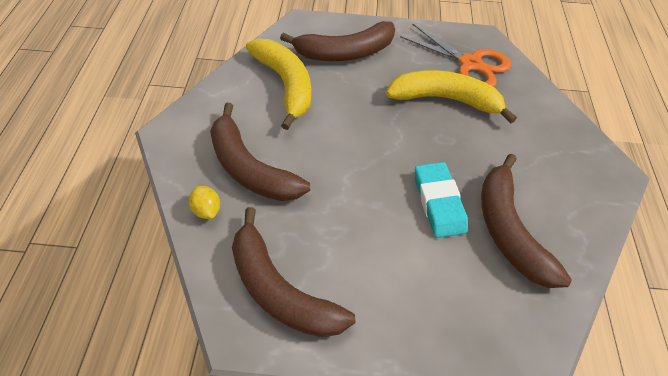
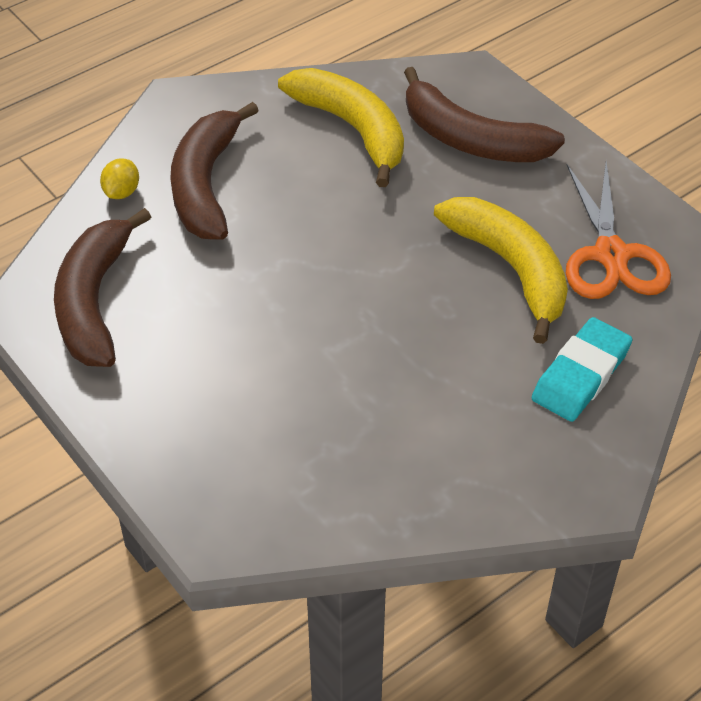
camera: 50 degrees right, 5 degrees down
yellow banana [246,39,311,130] -> yellow banana turned 60 degrees counterclockwise [278,68,404,187]
turquoise eraser [415,162,468,238] -> turquoise eraser moved to [531,317,633,422]
brown banana [481,154,572,288] -> none

